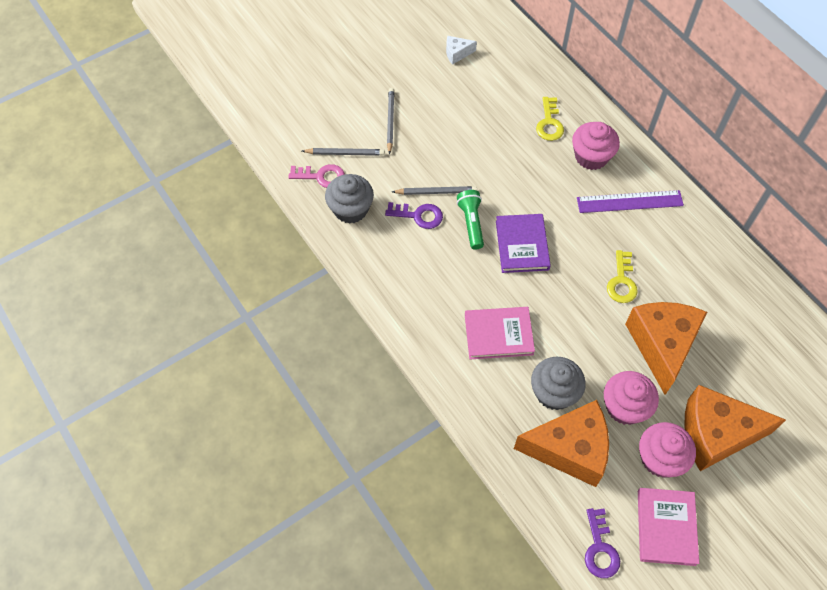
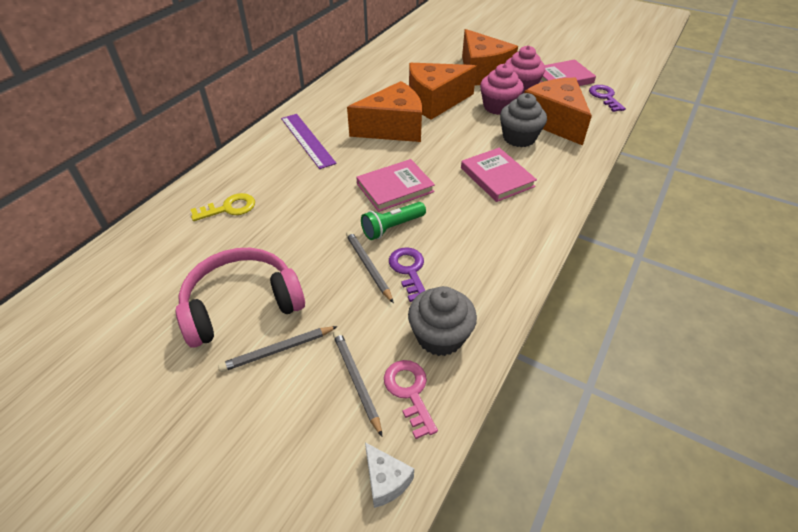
camera: 115 degrees left, 15 degrees down
white cheese [446,36,477,65] -> white cheese moved to [365,442,414,508]
purple book [496,214,551,273] -> pink book [356,159,435,212]
pink cupcake [572,122,620,170] -> none
purple key [585,508,620,578] -> purple key turned 75 degrees counterclockwise [589,85,626,112]
yellow key [607,250,638,303] -> orange cheese [347,81,422,142]
none -> pink headphones [176,248,305,348]

